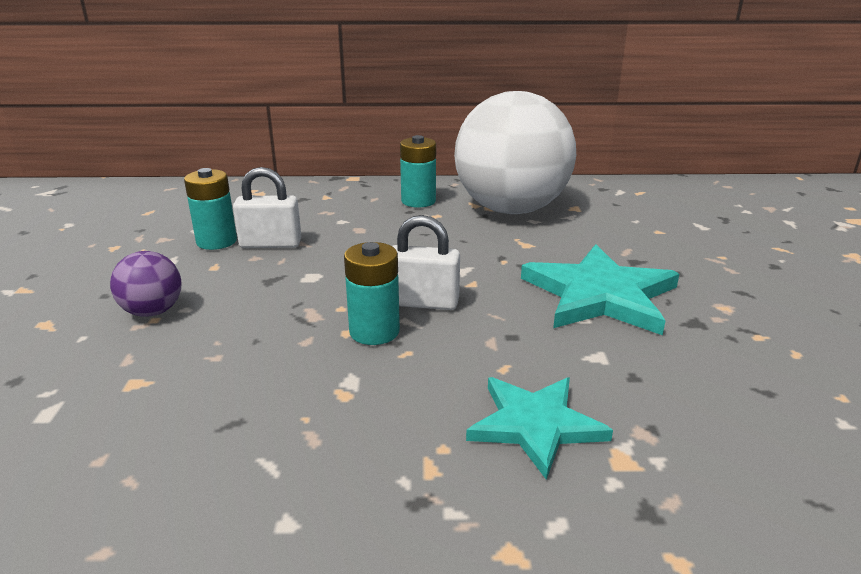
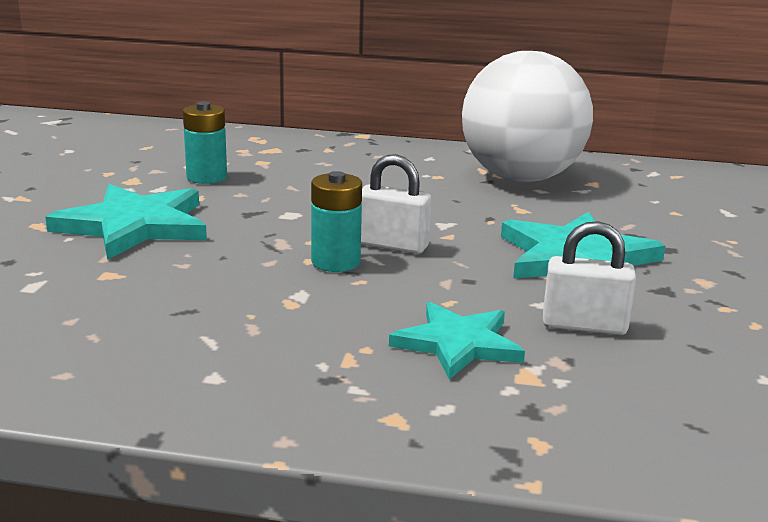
camera: 10 degrees right, 5 degrees down
purple ball [110,251,181,317] -> turquoise star [46,184,207,260]
white padlock [233,167,301,248] -> white padlock moved to [543,221,636,335]
turquoise battery [400,135,436,208] -> none

